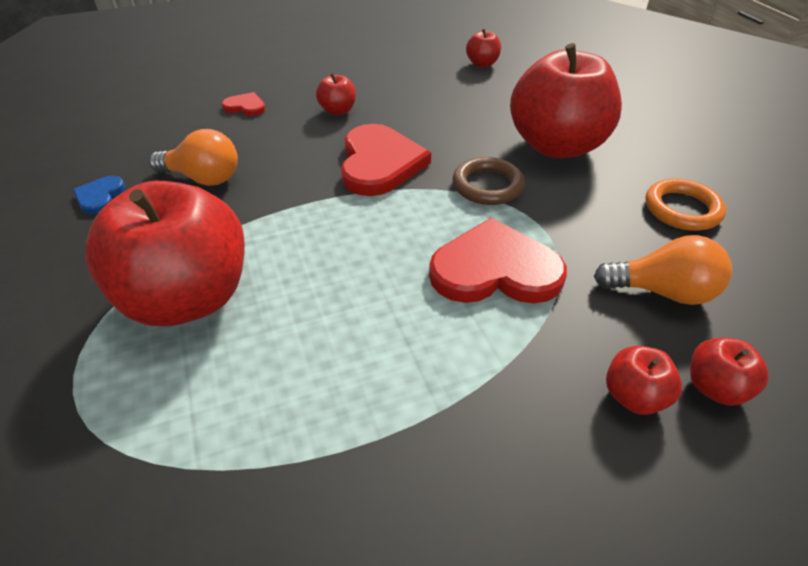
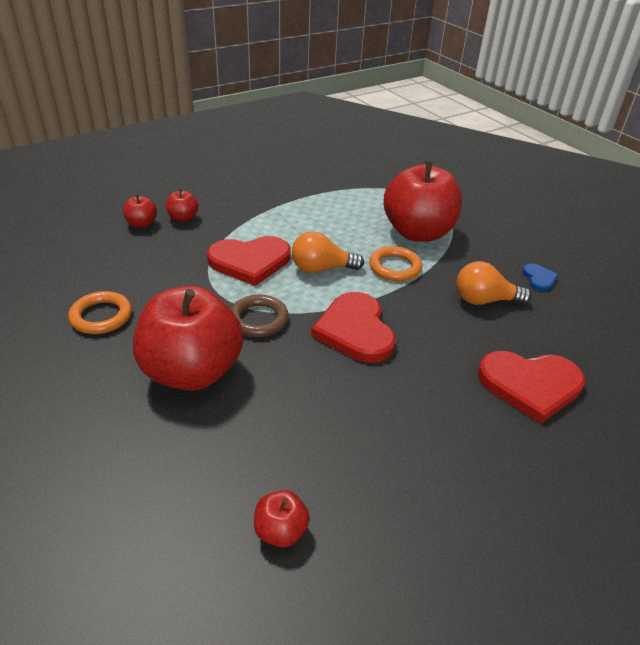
camera: 165 degrees right, 5 degrees down
red heart [222,92,266,116] -> red heart [478,351,585,424], size x2.10
red apple [316,73,356,115] -> none
orange light bulb [594,235,732,305] -> orange light bulb moved to [292,231,364,273]
none -> orange ring [369,246,422,281]

